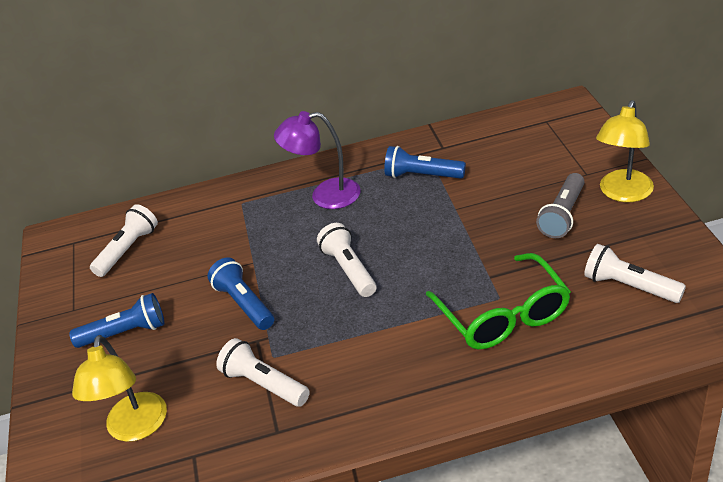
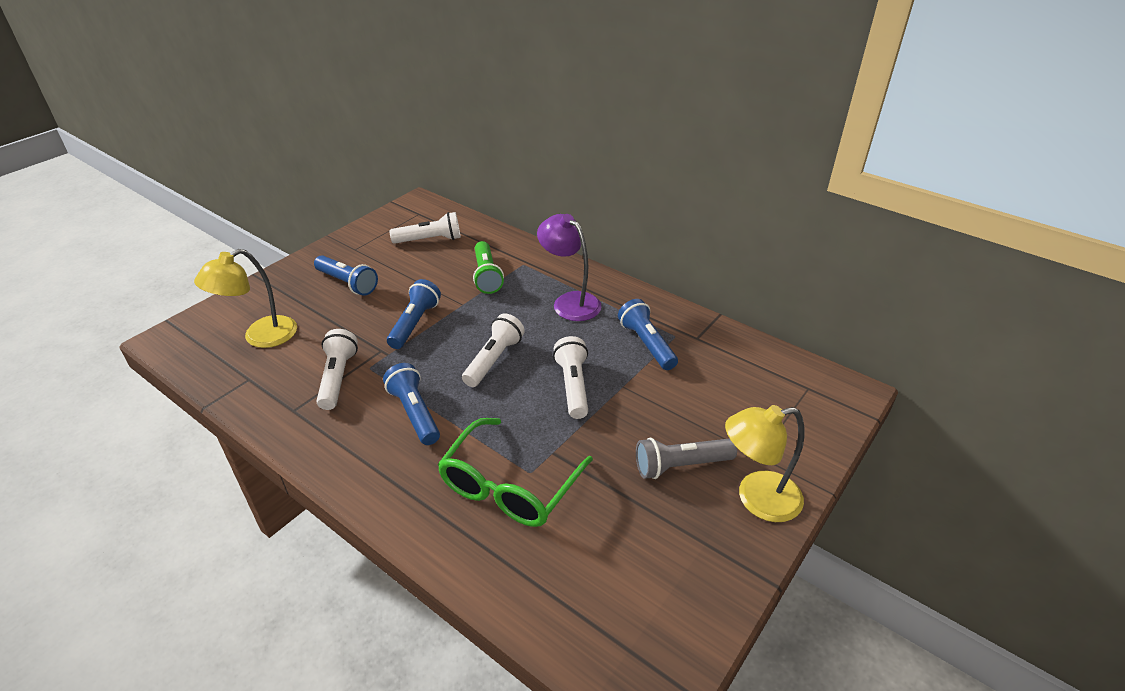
camera: 45 degrees right, 0 degrees up
white flashlight [584,244,686,303] -> white flashlight moved to [553,336,588,419]
none -> blue flashlight [383,363,440,445]
none -> green flashlight [473,241,504,294]

